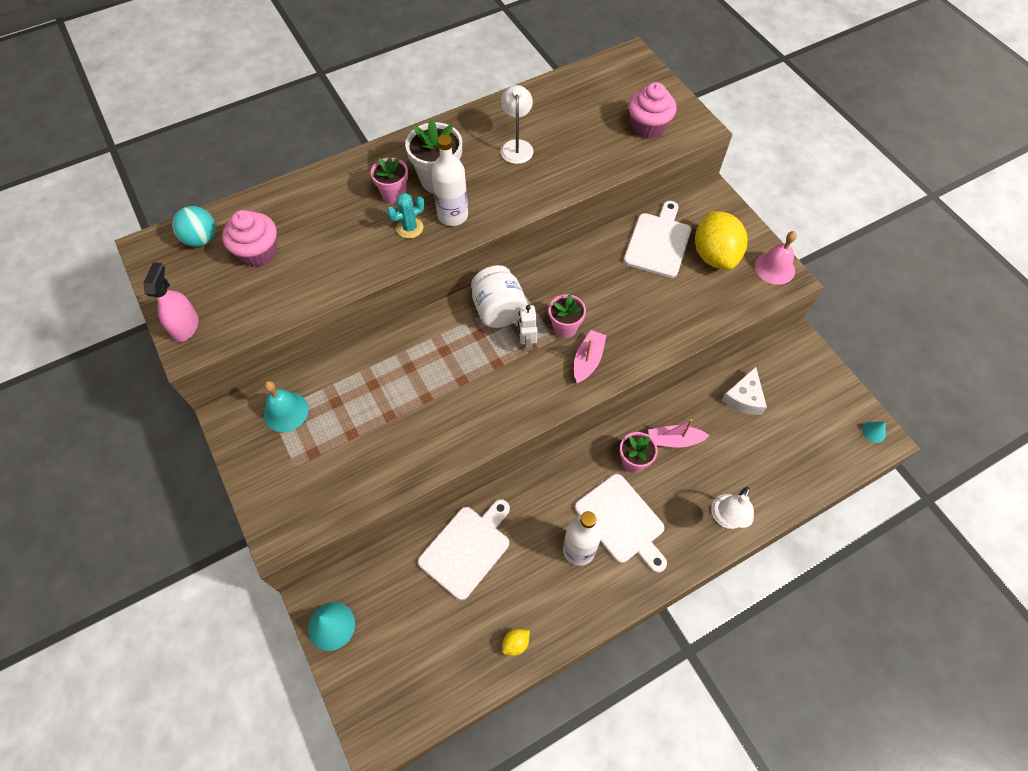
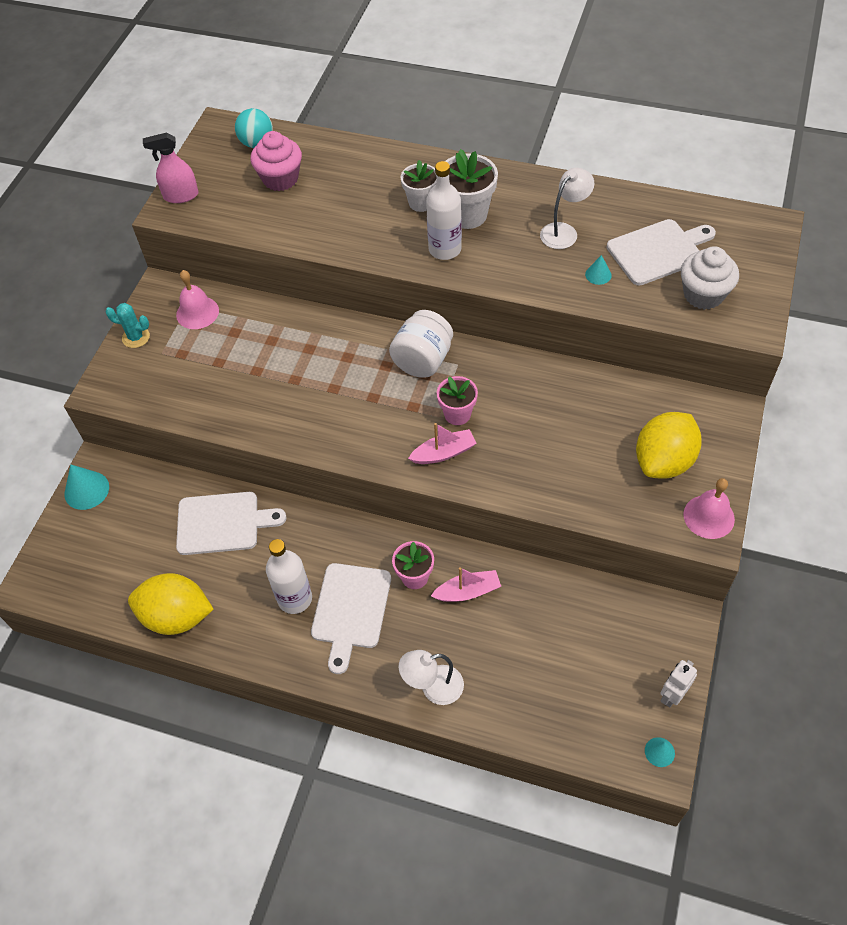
camera: 50 degrees right, 5 degrees down
pink spray bottle [143,262,199,342] -> pink spray bottle turned 150 degrees counterclockwise [143,132,199,203]
turquoise bell [264,381,308,432] -> pink bell [176,270,219,329]
pink flower pot [371,156,408,204] -> white flower pot [401,160,436,212]
turquoise cactus [387,193,425,239] -> turquoise cactus moved to [105,303,150,348]
yellow lemon [502,629,530,656] -> yellow lemon [128,573,214,635], size x2.48
white robot [518,305,538,351] -> white robot moved to [660,660,697,707]
white cutting board [624,201,691,278] -> white cutting board moved to [607,219,716,286]
pink cupcake [628,82,676,139] -> white cupcake [681,246,739,310]
pink boat [648,419,710,447] -> pink boat turned 120 degrees clockwise [431,567,501,602]
white cheese [721,367,767,415] -> none
none -> turquoise cone [585,255,612,285]

